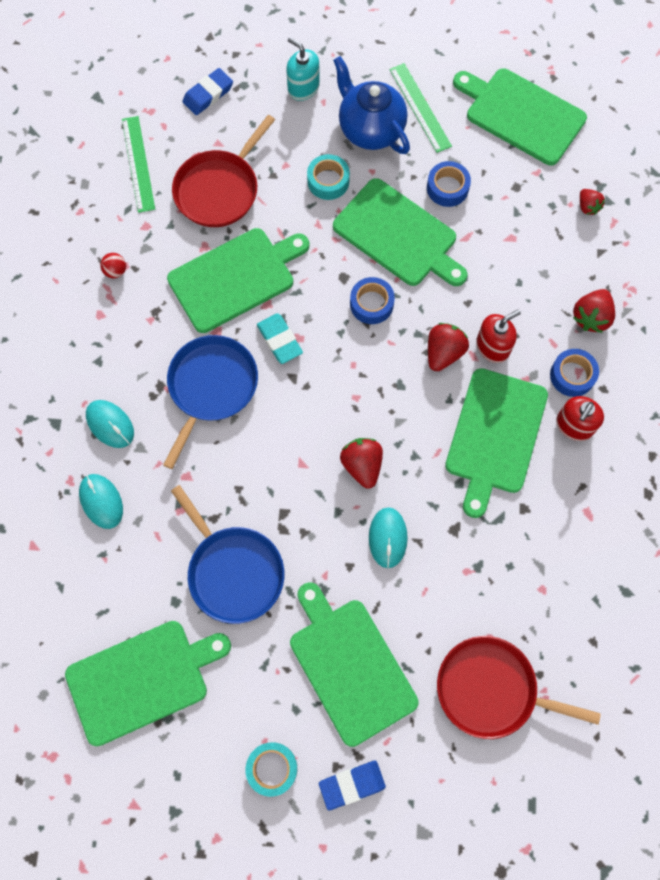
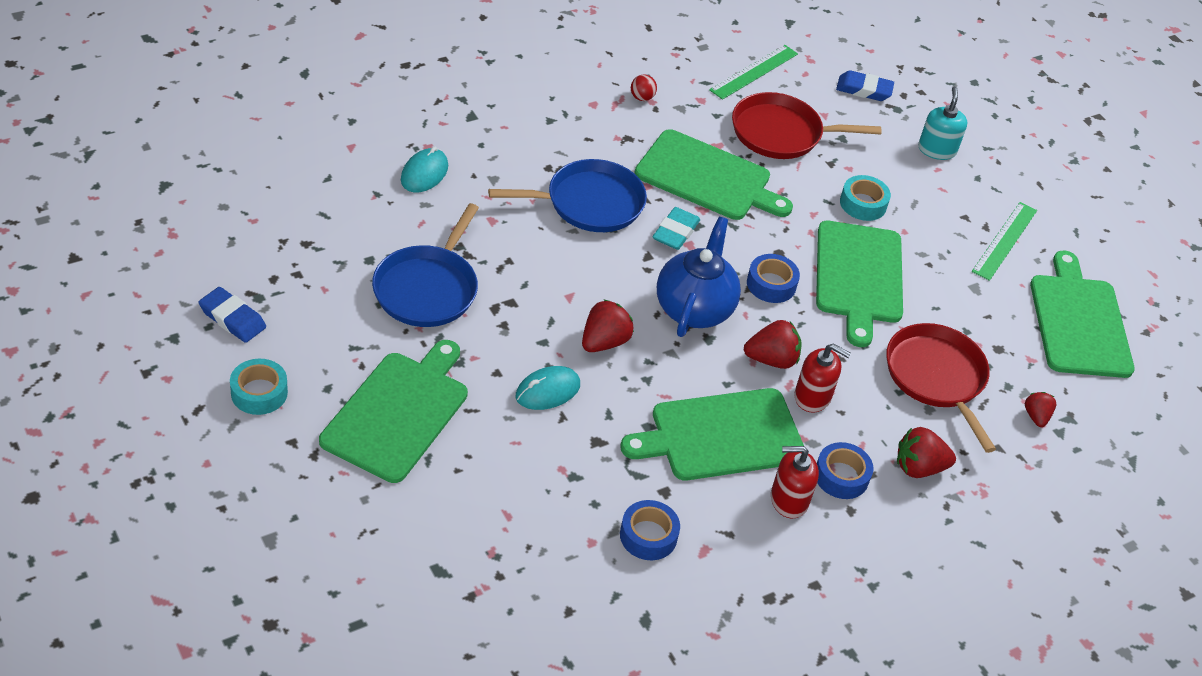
camera: 50 degrees right, 25 degrees down
green cutting board [65,621,231,746] -> none
turquoise mouse [86,400,134,448] -> none
blue eraser [319,761,386,810] -> blue eraser moved to [199,287,266,343]
blue teapot [333,56,410,154] -> blue teapot moved to [657,217,741,337]
blue tape [427,161,471,207] -> blue tape moved to [620,500,680,560]
red pan [437,636,601,739] -> red pan moved to [886,323,996,453]
red strawberry [580,189,605,215] -> red strawberry turned 150 degrees clockwise [1025,392,1056,427]

